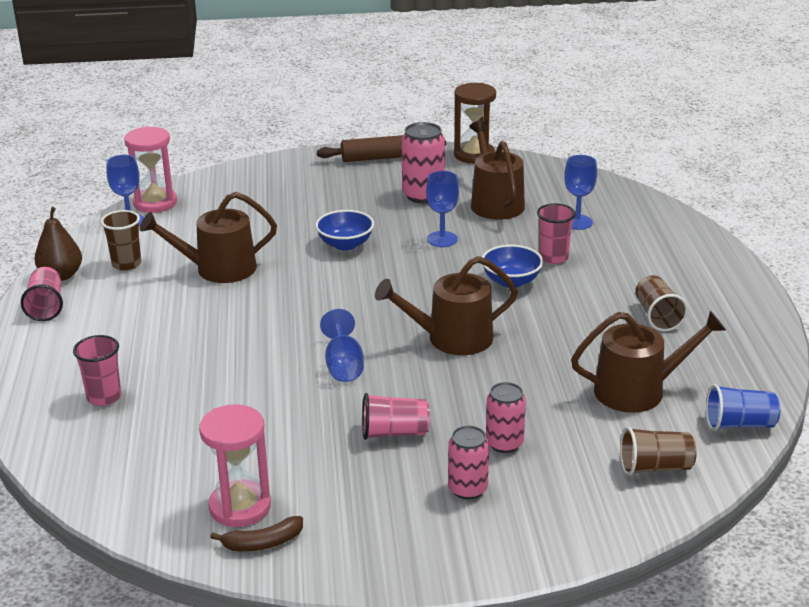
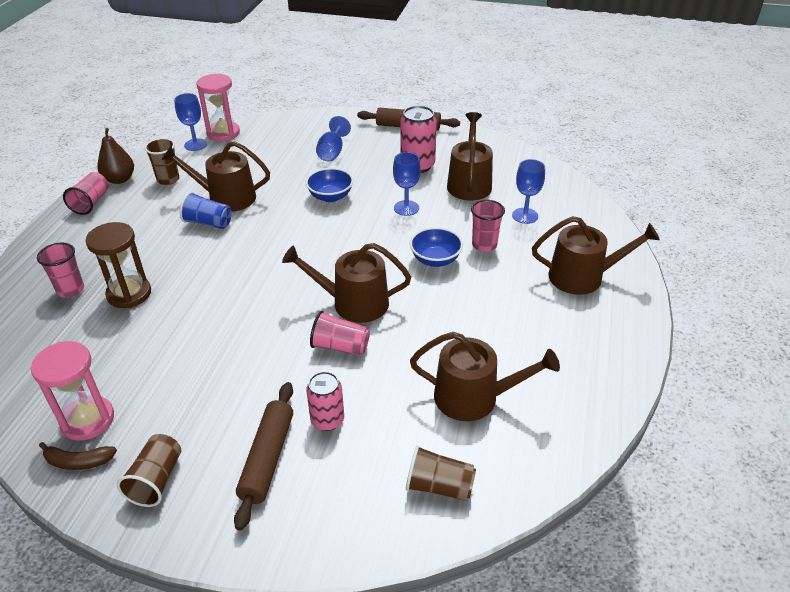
camera: 20 degrees right, 10 degrees up
blue goblet [320,309,364,382] -> blue goblet moved to [316,116,351,161]
pink cup [362,393,430,440] -> pink cup moved to [310,311,370,356]
pink can [448,425,489,500] -> brown rolling pin [234,382,293,531]
brown hourglass [454,83,496,164] -> brown hourglass moved to [86,222,151,308]
brown cup [635,275,688,331] -> brown cup moved to [117,434,181,507]
blue cup [706,384,780,431] -> blue cup moved to [180,192,232,229]
none -> brown watering can [532,216,660,295]

